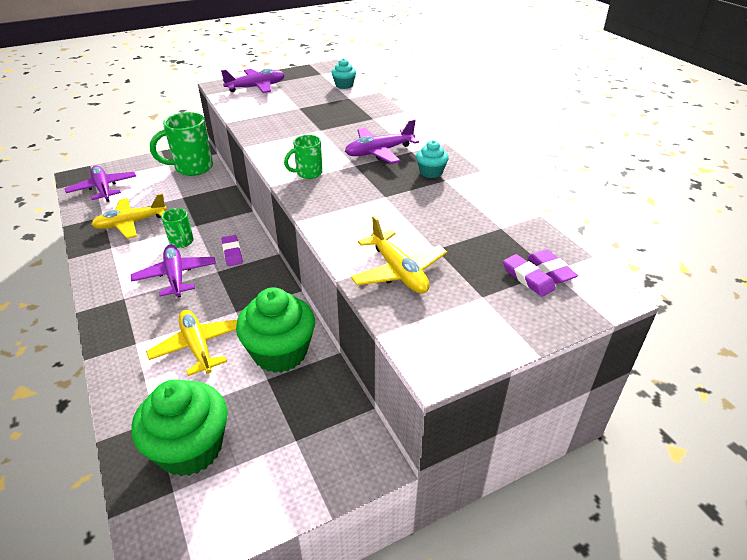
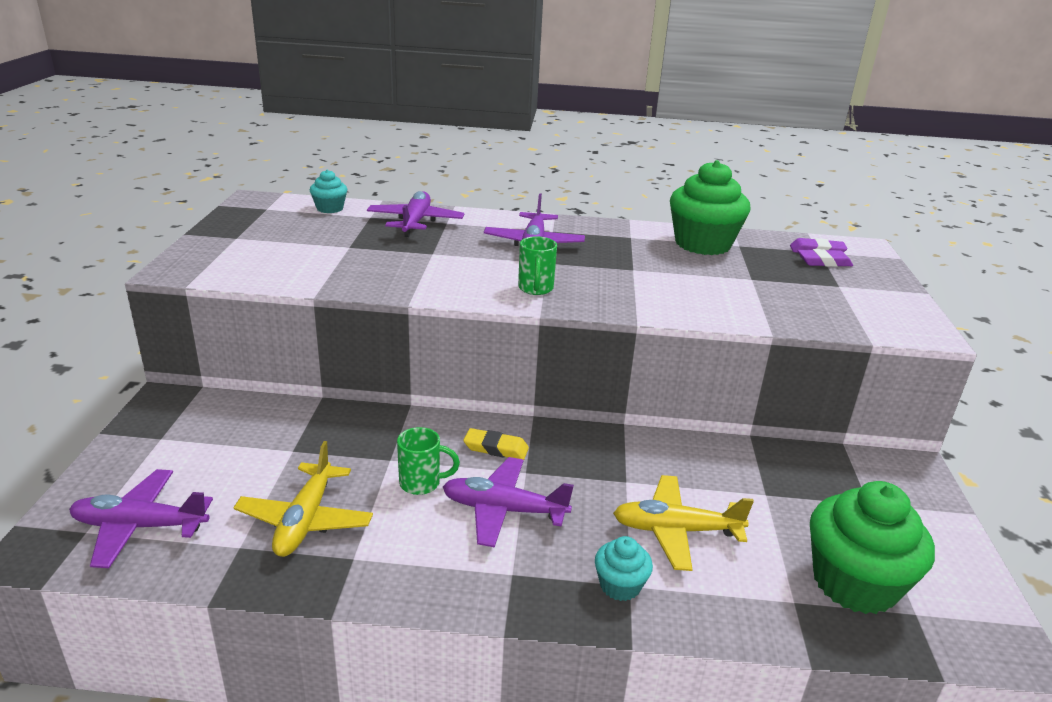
camera: 60 degrees left, 10 degrees down
green mug [150,112,213,176] -> none
purple plane [221,69,285,93] -> purple plane moved to [367,191,464,237]
purple eraser [221,235,243,266] -> yellow eraser [463,428,529,460]
green cupcake [236,287,315,373] -> green cupcake moved to [670,160,750,255]
yellow plane [351,216,447,294] -> none
turquoise cupcake [416,140,449,178] -> turquoise cupcake moved to [595,536,653,601]

